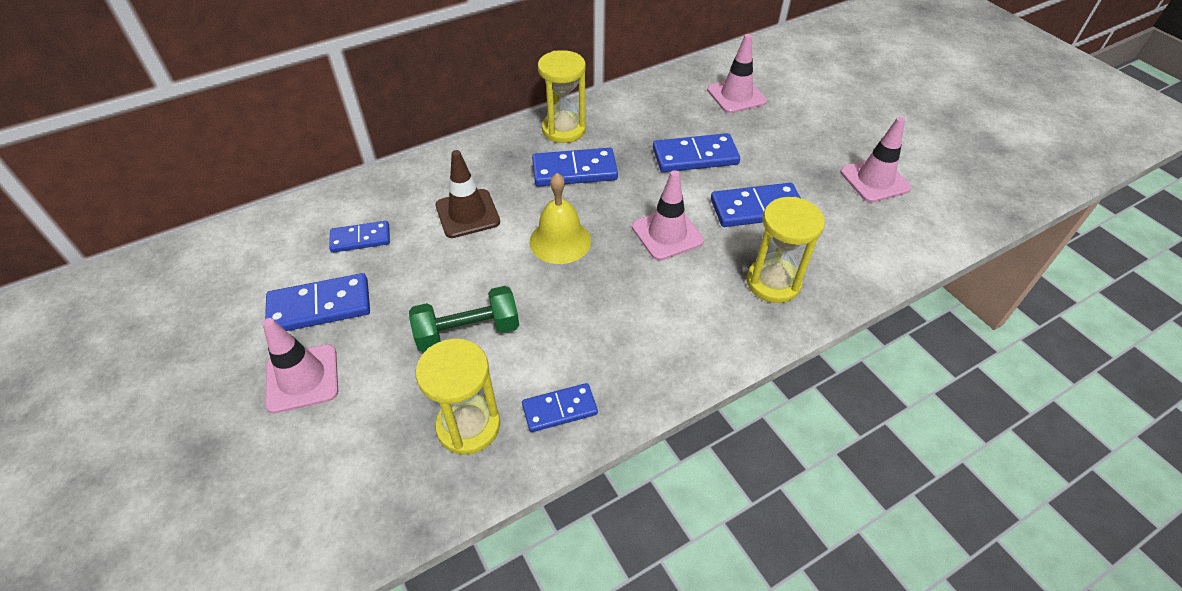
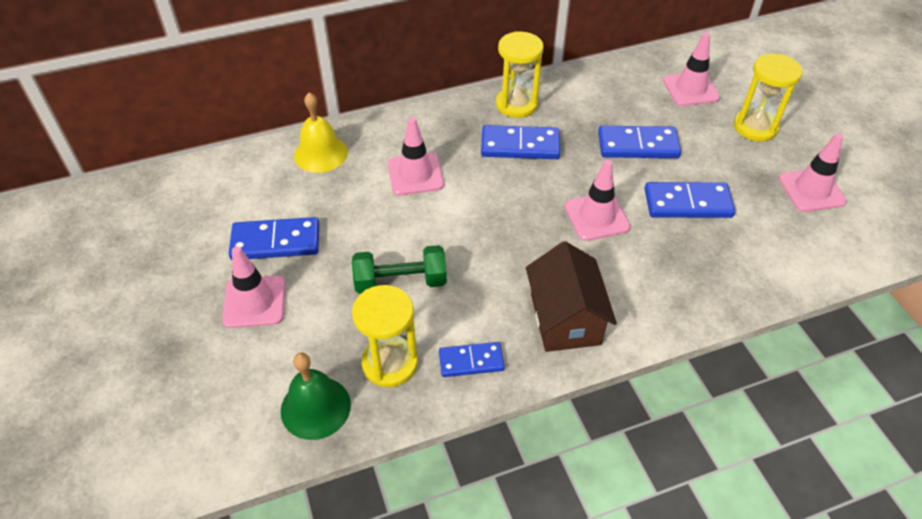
camera: 10 degrees right, 0 degrees up
blue domino [329,221,390,253] -> none
brown traffic cone [435,150,500,238] -> pink traffic cone [388,117,444,195]
yellow bell [530,173,591,264] -> yellow bell moved to [294,93,348,173]
yellow hourglass [747,197,825,303] -> yellow hourglass moved to [734,54,802,141]
none -> green bell [281,353,351,440]
none -> brown house [526,241,617,352]

